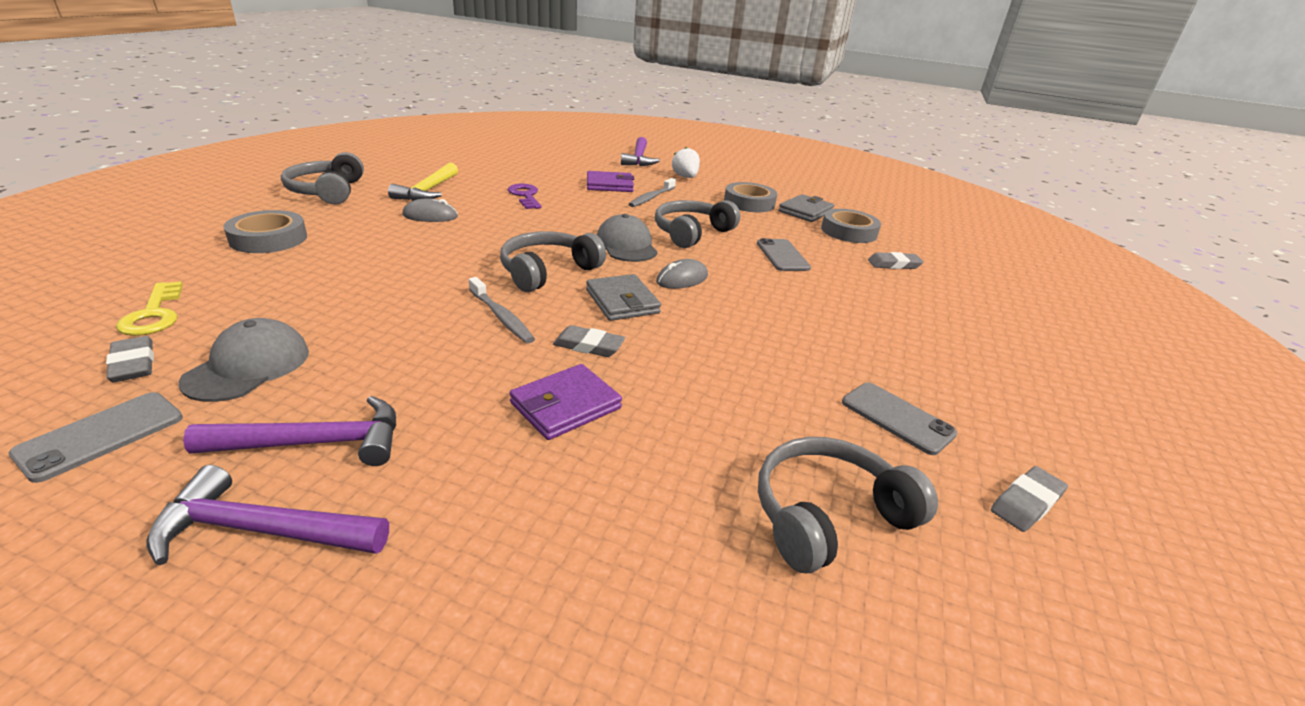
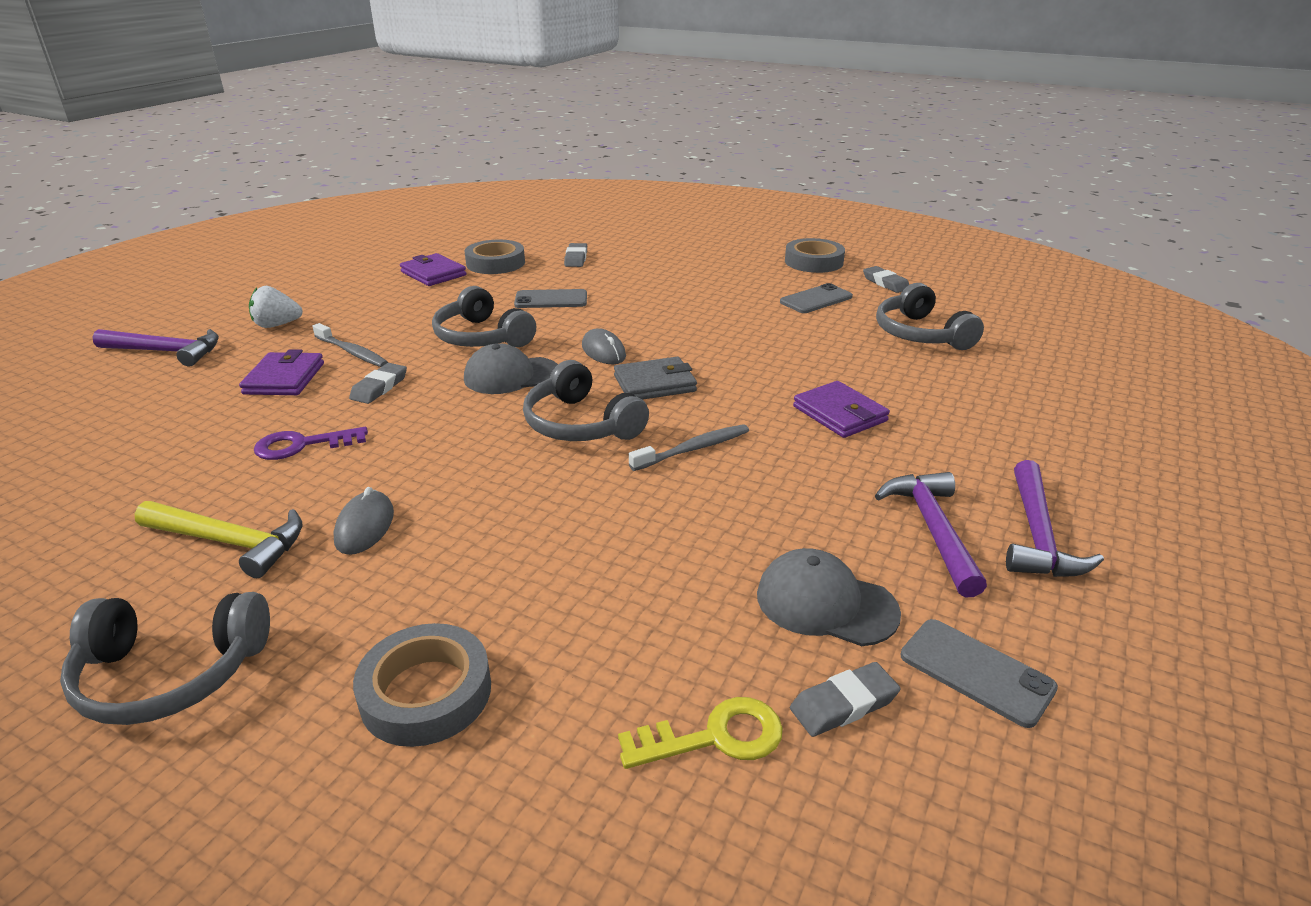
camera: 80 degrees left, 0 degrees up
grey eraser [553,325,625,357] -> grey eraser moved to [349,363,407,404]
grey tape [724,182,777,212] -> grey tape moved to [785,238,845,273]
grey wallet [778,194,834,222] -> purple wallet [400,253,467,286]

